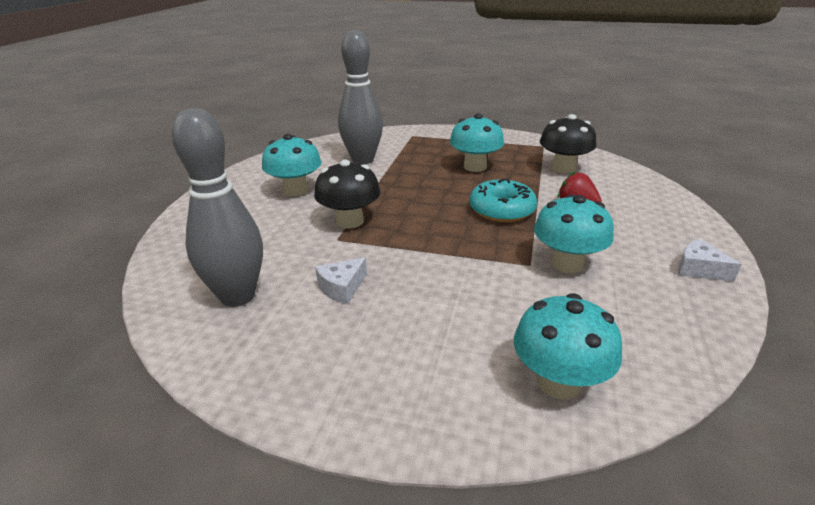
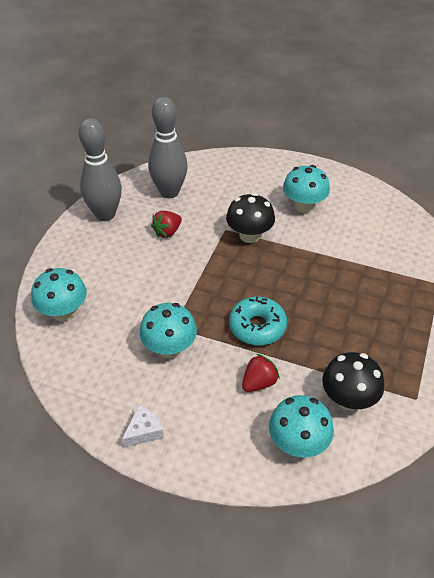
camera: 95 degrees right, 15 degrees up
white cheese [315,257,367,305] -> red strawberry [151,211,182,238]
grey bowling pin [338,30,383,165] -> grey bowling pin moved to [79,118,122,221]
turquoise mushroom [450,113,504,172] -> turquoise mushroom moved to [269,395,334,458]

